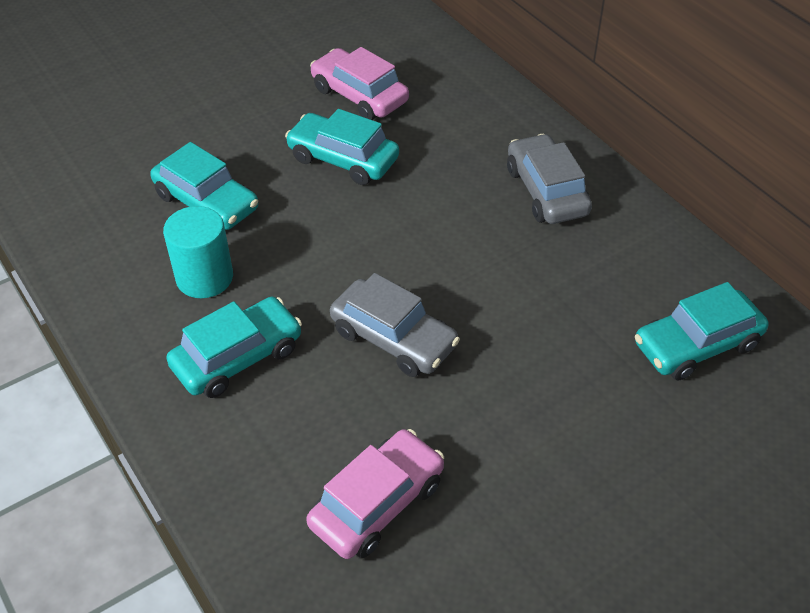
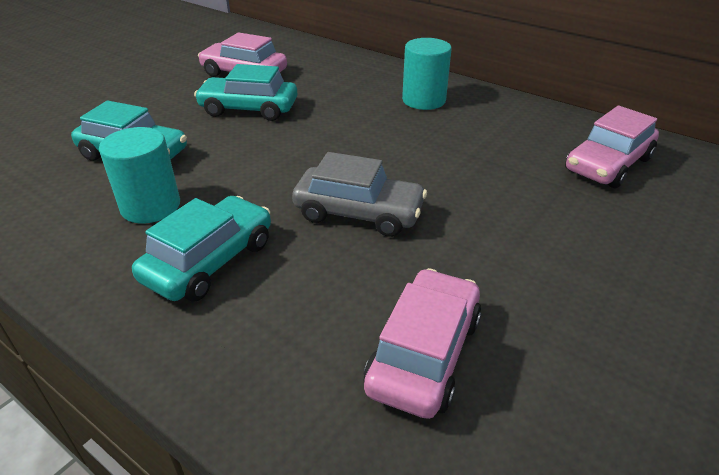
camera: 20 degrees left, 10 degrees down
grey car [507,134,592,224] -> turquoise cylinder [402,38,452,110]
turquoise car [635,282,769,380] -> pink car [565,106,659,188]

